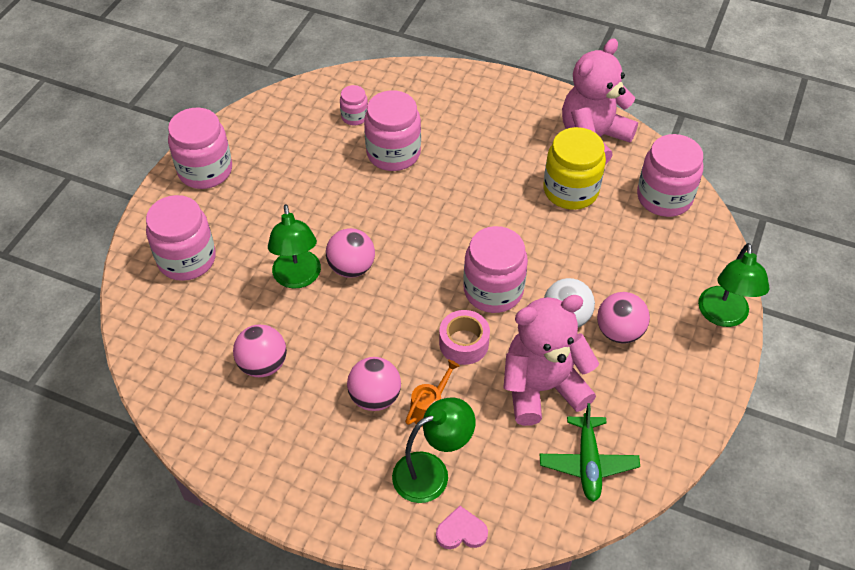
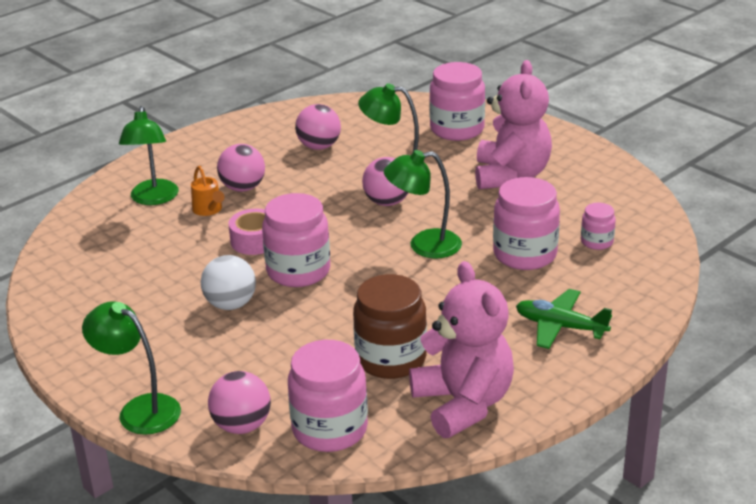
camera: 115 degrees right, 20 degrees down
pink jar [168,108,232,189] -> none
pink heart [436,506,488,549] -> none
pink teddy bear [503,295,599,426] -> pink teddy bear moved to [475,60,552,189]
green plane [540,403,640,502] -> green plane moved to [516,289,612,349]
yellow jar [544,127,606,210] -> brown jar [353,274,427,379]
pink ball [597,292,650,343] -> pink ball moved to [208,371,271,434]
none -> green lamp [384,150,462,258]

